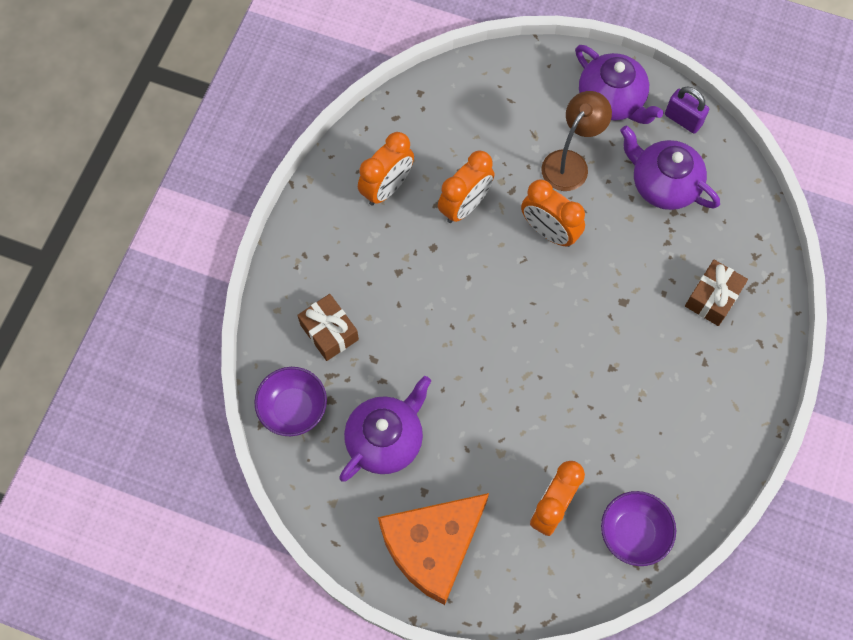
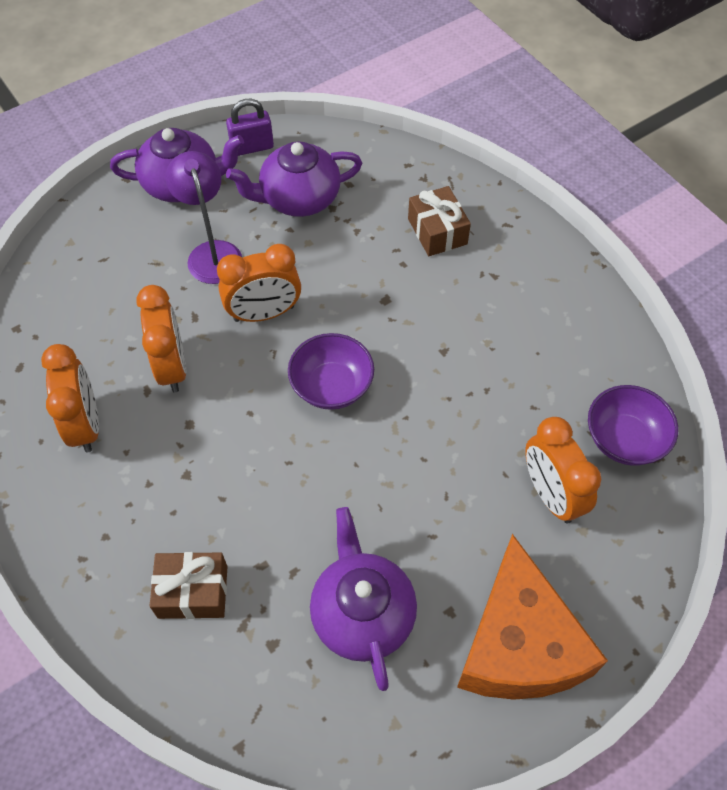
camera: 55 degrees left, 10 degrees down
purple bowl [254,367,327,436] -> purple bowl moved to [288,333,374,410]
brown lamp [541,91,612,191] -> purple lamp [165,151,242,284]

